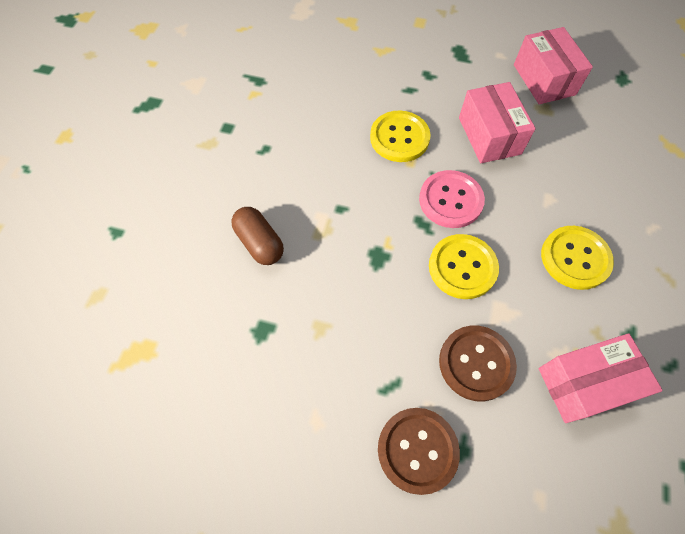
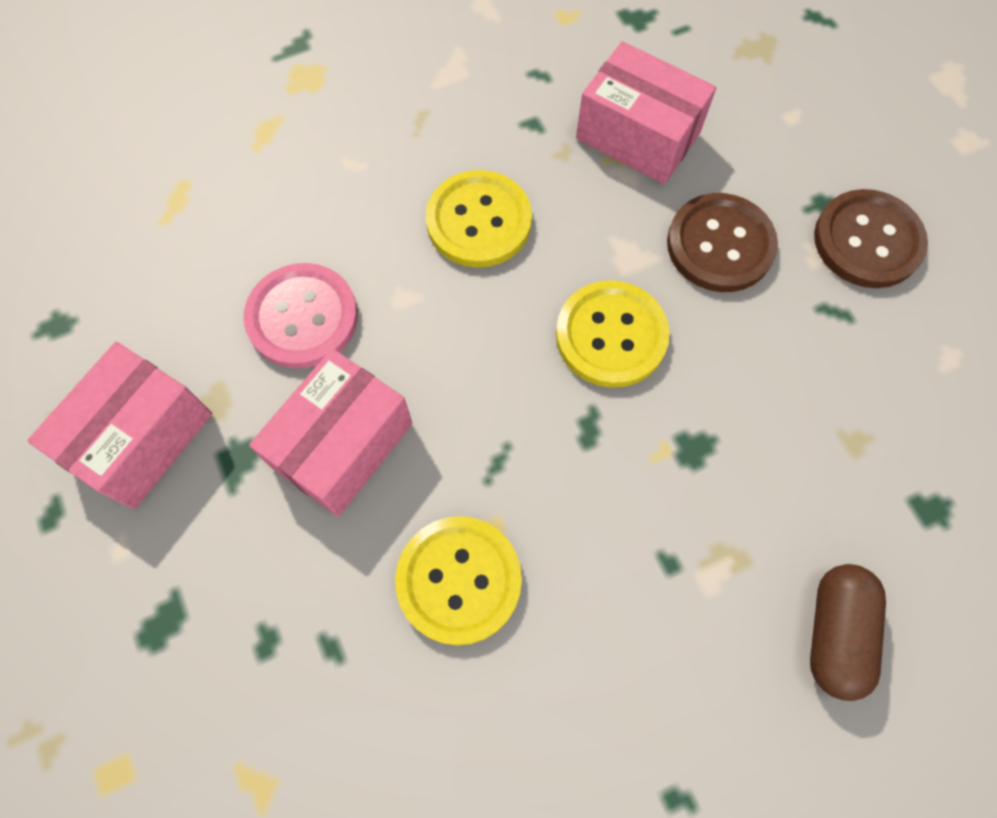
camera: 130 degrees left, 5 degrees up
pink button [419,170,485,228] -> pink button moved to [244,263,358,369]

